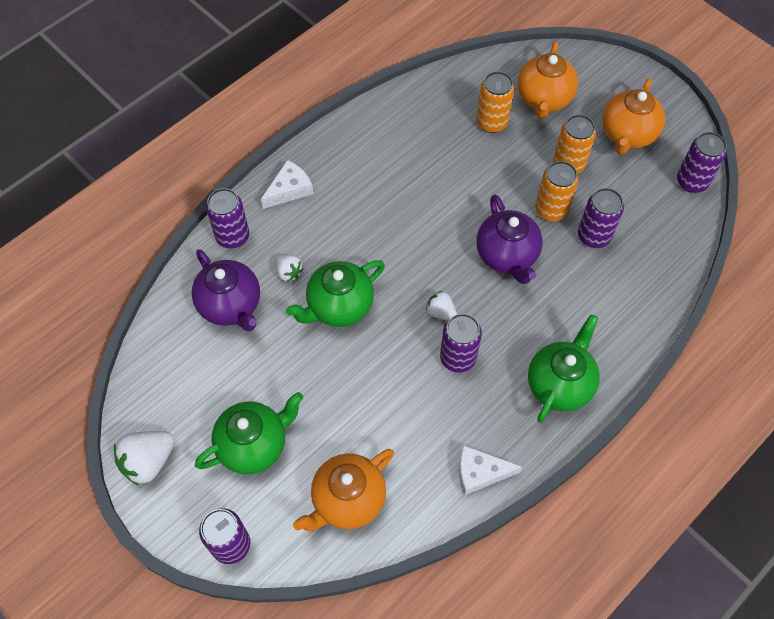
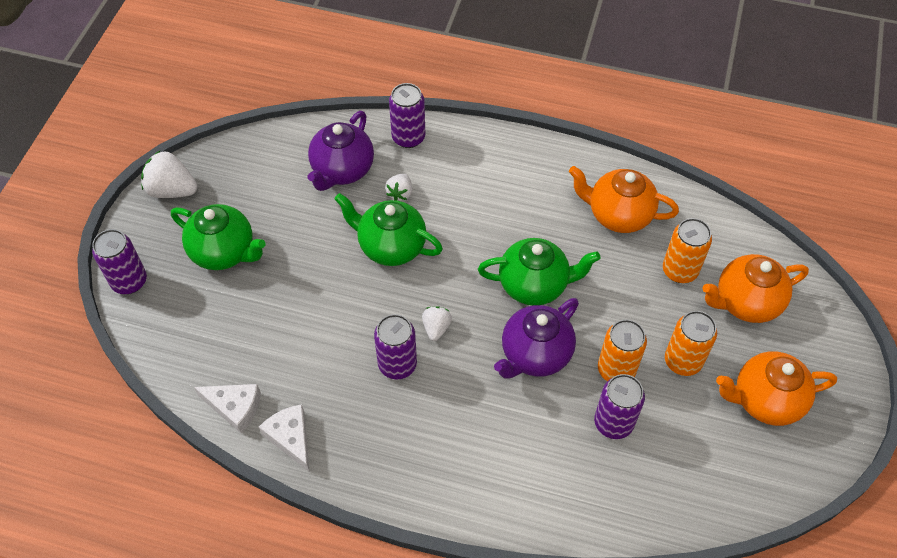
camera: 60 degrees right, 5 degrees down
white cheese [261,160,313,209] -> white cheese moved to [194,384,261,433]
orange teapot [293,449,394,531] -> orange teapot moved to [569,166,679,233]
green teapot [528,314,600,423] -> green teapot moved to [478,238,600,305]
purple can [677,132,727,193] -> none

